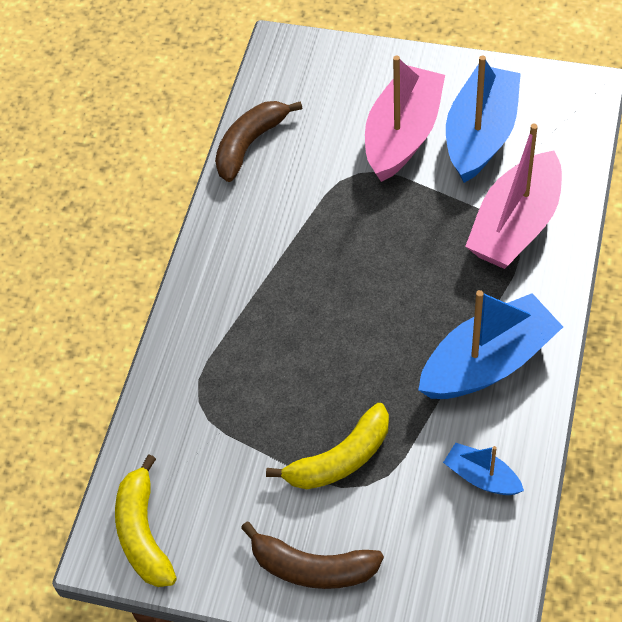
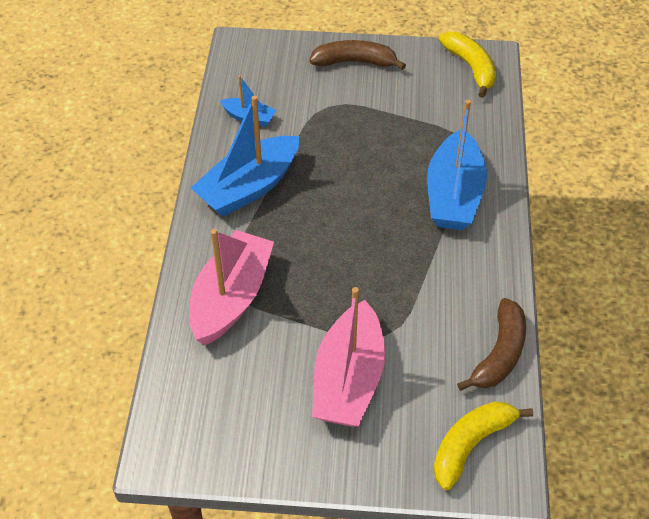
camera: 165 degrees right, 5 degrees down
yellow banana [266,403,389,489] -> yellow banana moved to [434,402,533,490]
blue boat [446,55,521,183] -> blue boat moved to [427,100,487,230]

